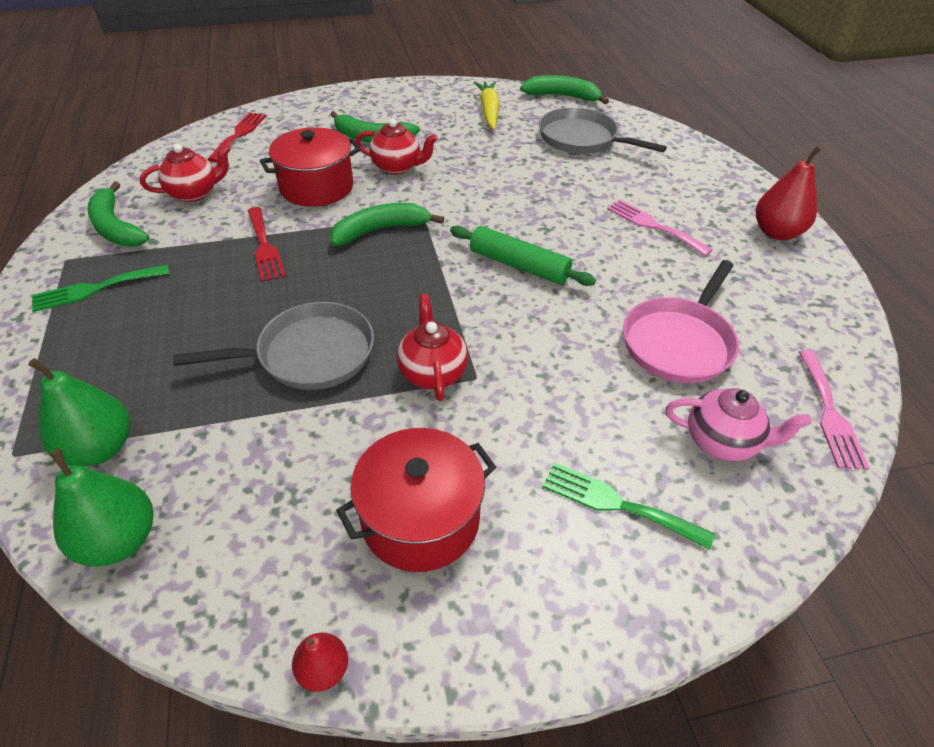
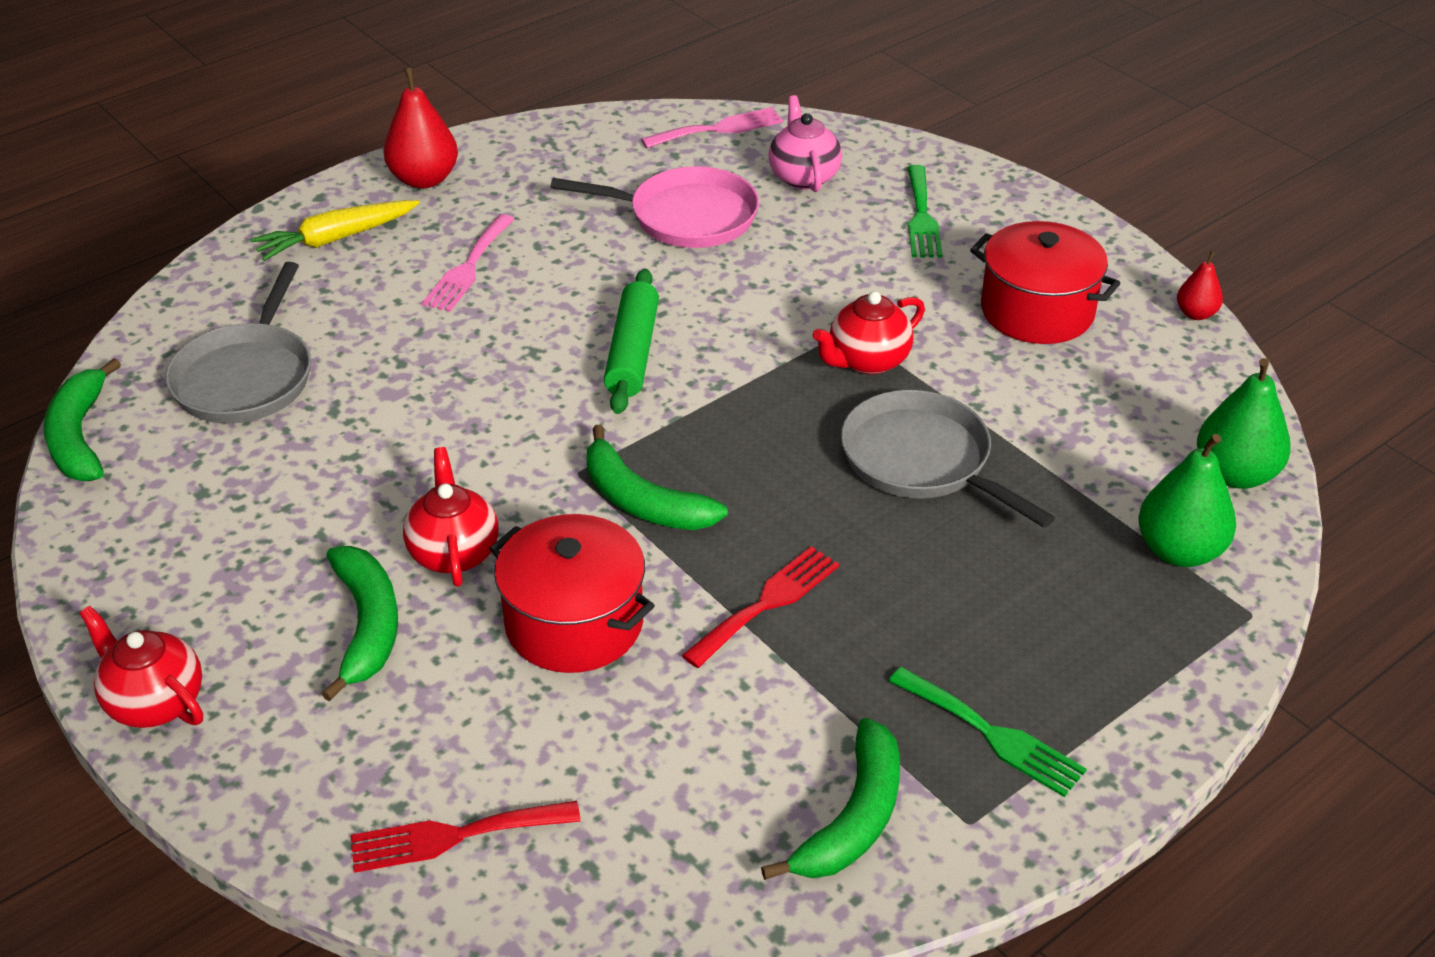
camera: 115 degrees left, 5 degrees down
red teapot [140,144,231,202] -> red teapot moved to [80,606,203,728]
yellow carrot [474,81,500,130] -> yellow carrot moved to [250,200,420,261]

